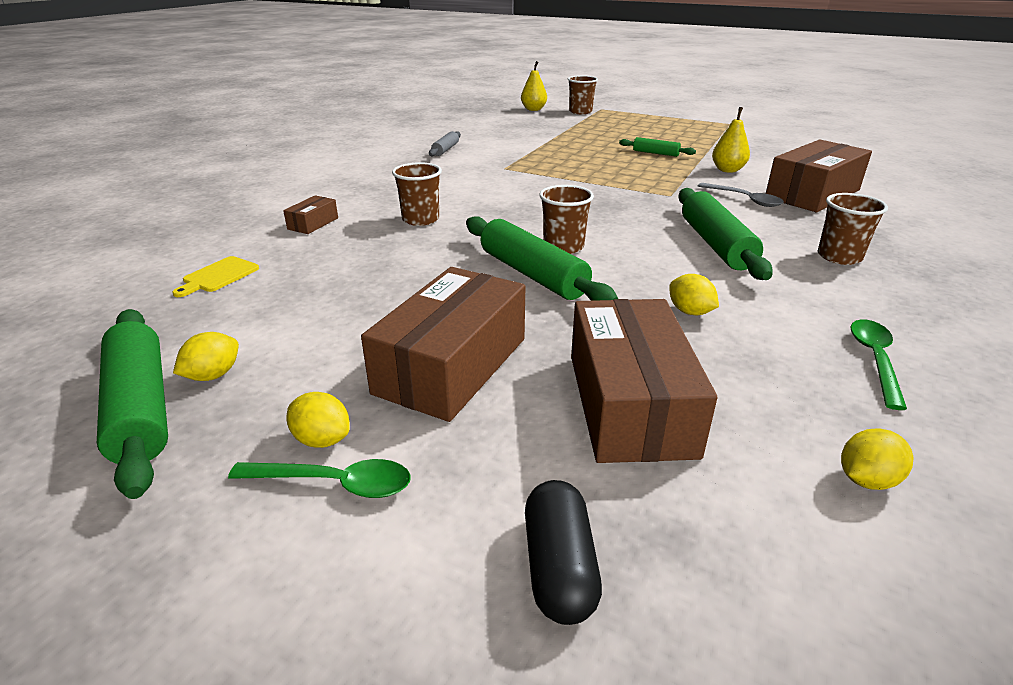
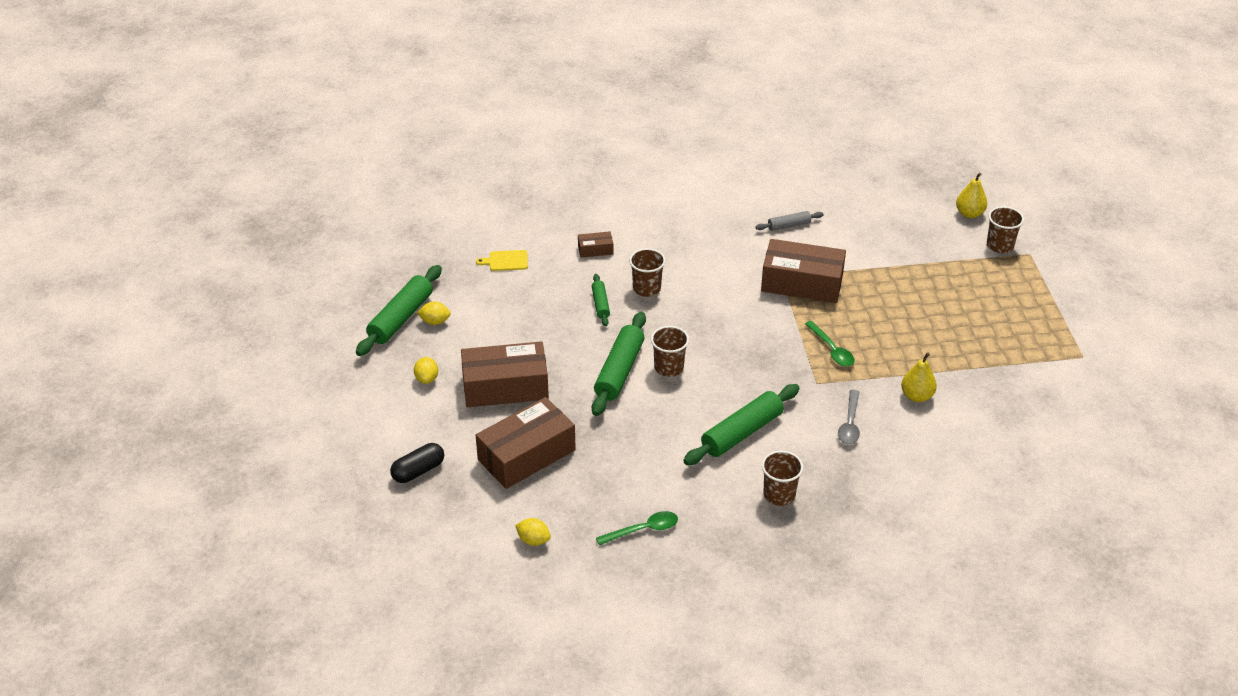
camera: 55 degrees right, 10 degrees up
green spoon [228,459,411,498] -> green spoon moved to [805,321,854,367]
green rolling pin [619,137,696,157] -> green rolling pin moved to [592,274,610,326]
yellow lemon [669,274,719,315] -> none
brown box [766,140,872,212] -> brown box moved to [761,239,846,303]

